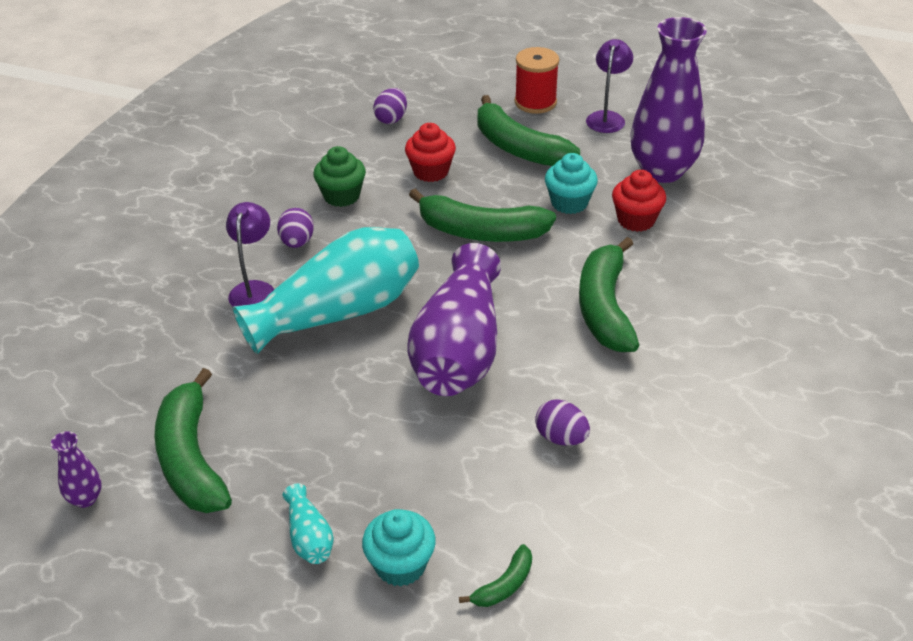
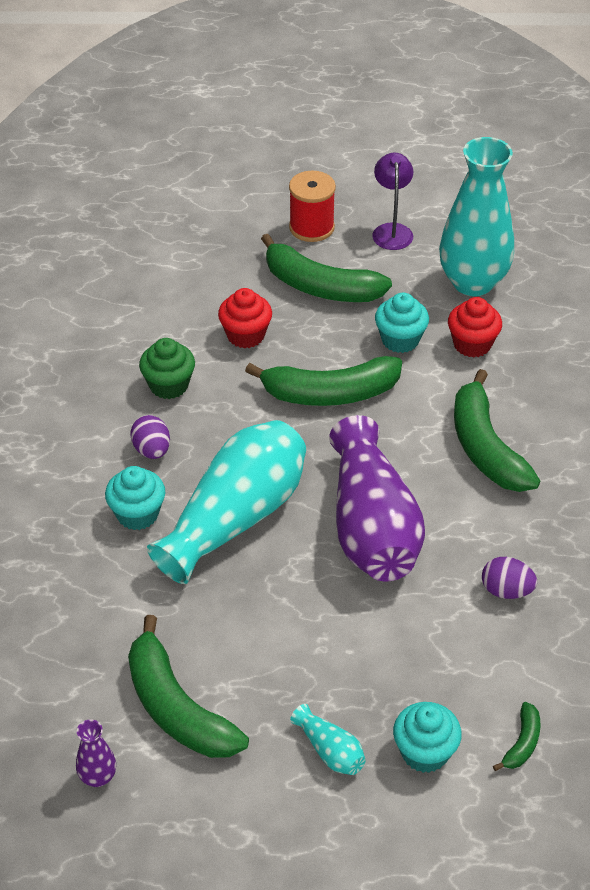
camera: 20 degrees left, 5 degrees up
purple lamp [226,202,274,307] -> turquoise cupcake [105,466,165,530]
purple egg [373,88,407,124] -> none
purple vase [631,17,707,183] -> turquoise vase [439,137,514,296]

